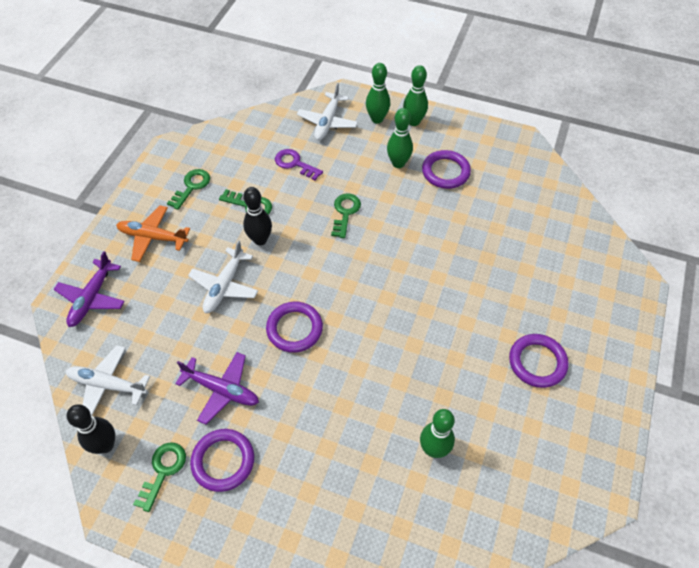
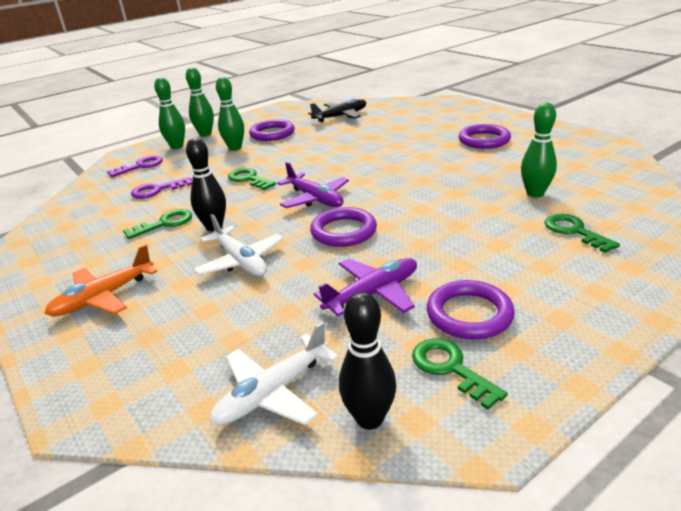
camera: 55 degrees left, 25 degrees down
purple plane [54,251,125,327] -> purple plane moved to [277,162,349,208]
green key [167,169,210,210] -> green key moved to [544,214,620,253]
white plane [297,83,358,140] -> purple key [107,155,163,177]
none -> black plane [308,98,366,122]

